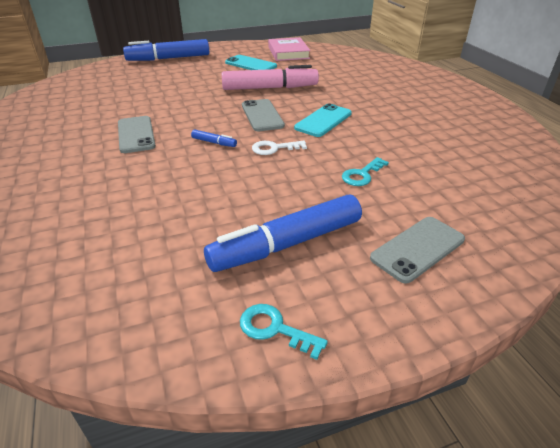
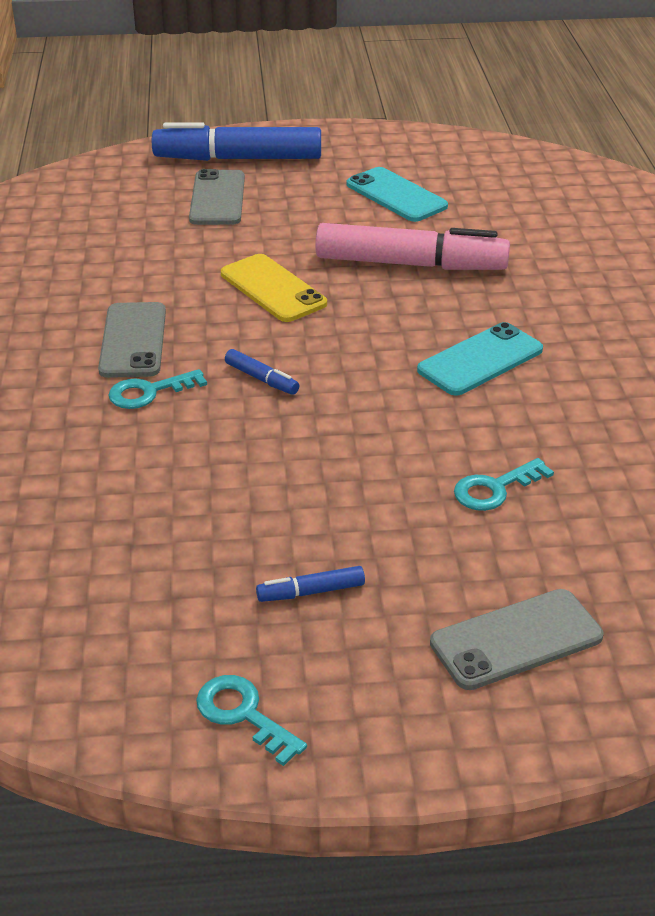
camera: 15 degrees right, 0 degrees up
blue marker [204,195,362,272] -> blue marker [256,566,365,602], size x0.41
grey phone [242,99,285,131] -> grey phone moved to [189,169,245,225]
white key [252,141,307,155] -> none
pink book [268,37,310,61] -> none
none -> turquoise key [108,369,207,409]
none -> yellow phone [221,254,327,322]

